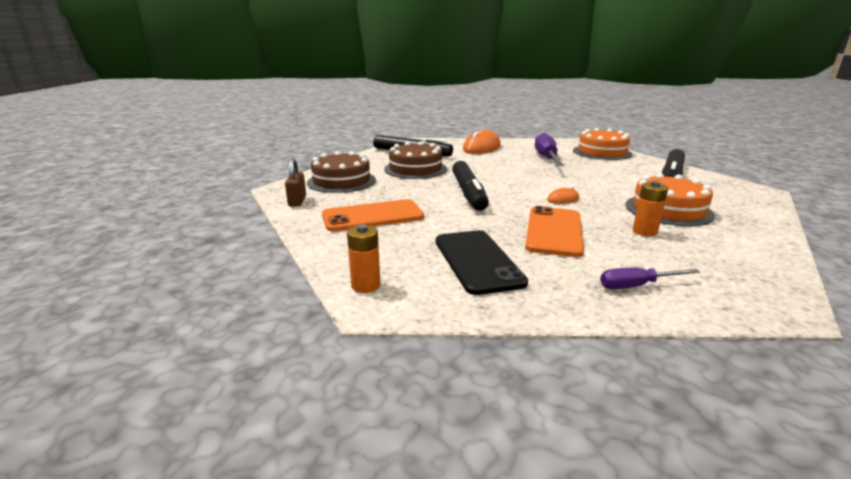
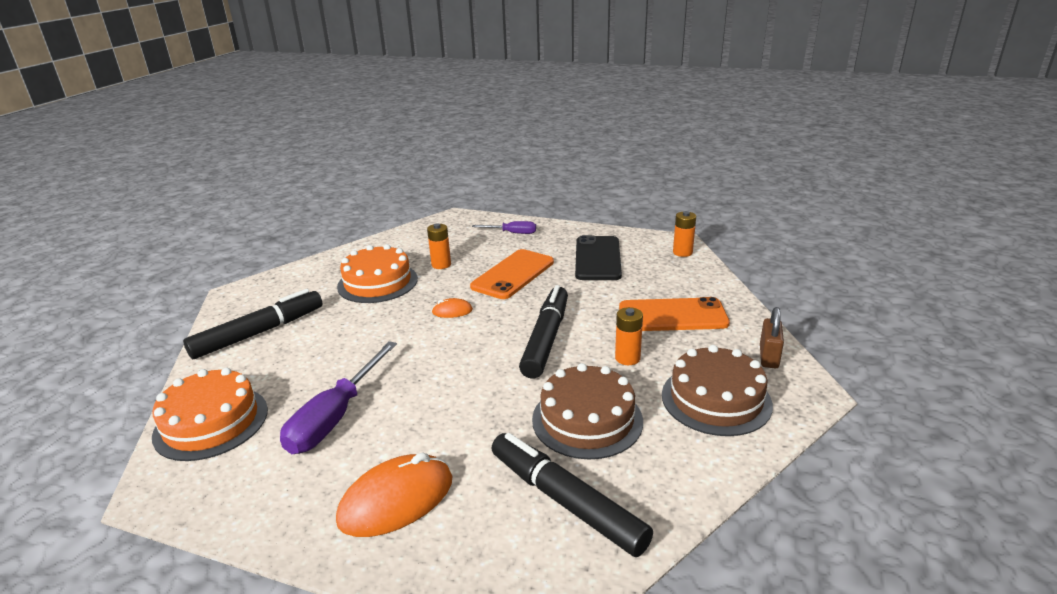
camera: 160 degrees left, 5 degrees up
none -> orange battery [615,307,643,365]

